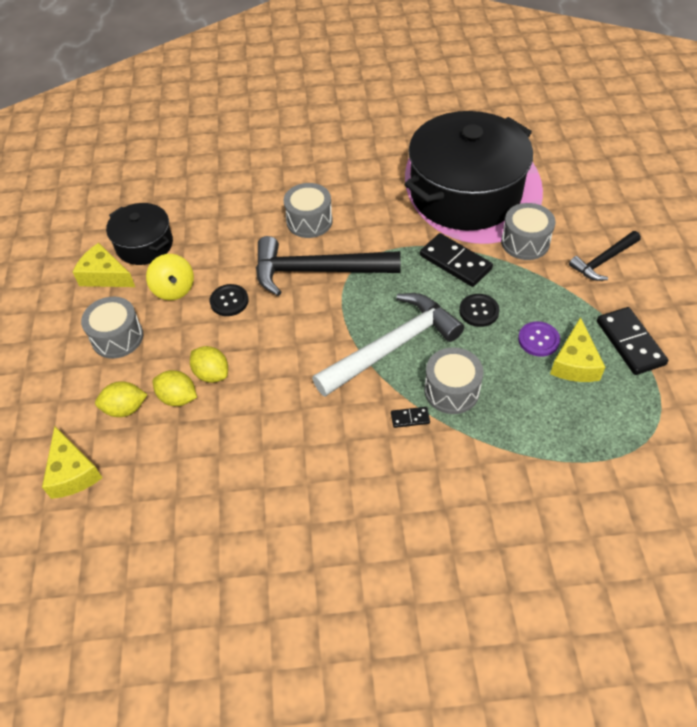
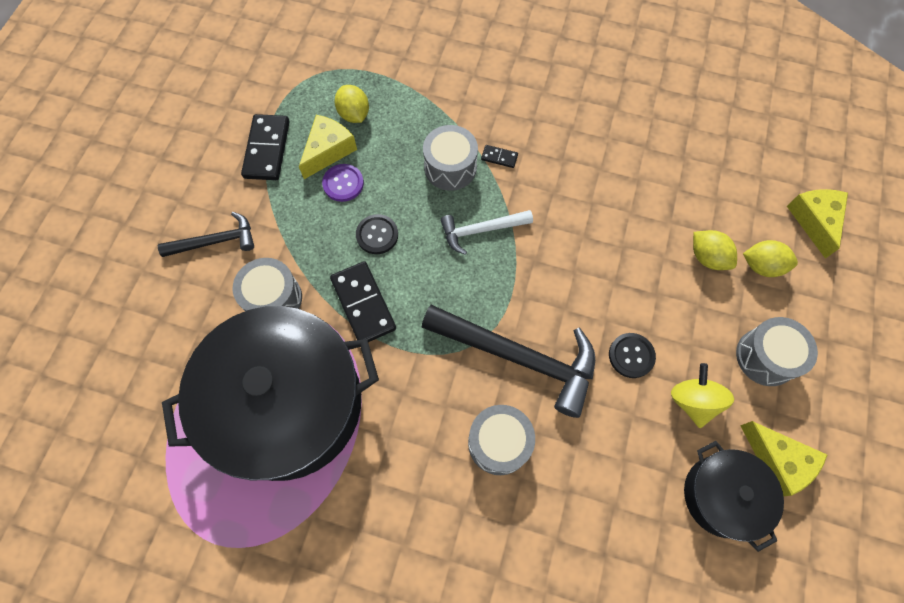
camera: 160 degrees left, 15 degrees up
yellow lemon [190,346,228,383] -> yellow lemon moved to [335,85,369,123]
white hammer [312,293,464,397] -> white hammer [440,210,533,255], size x0.55

